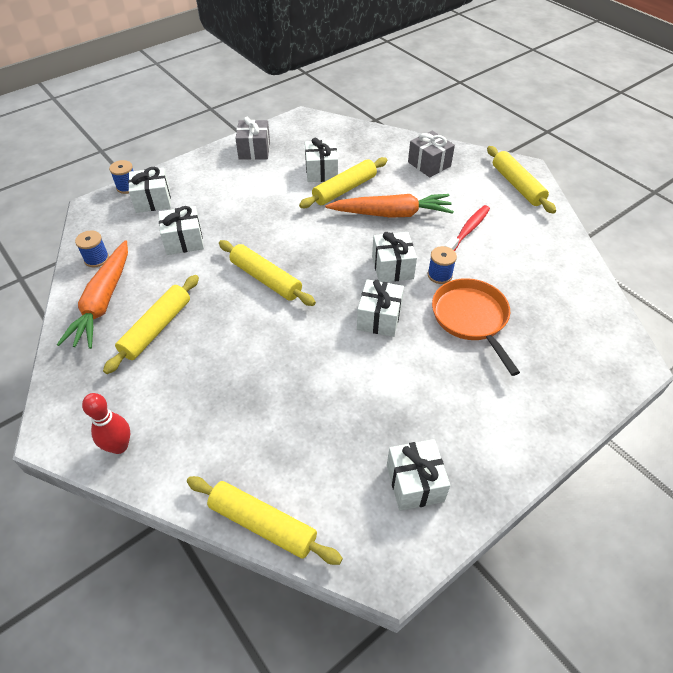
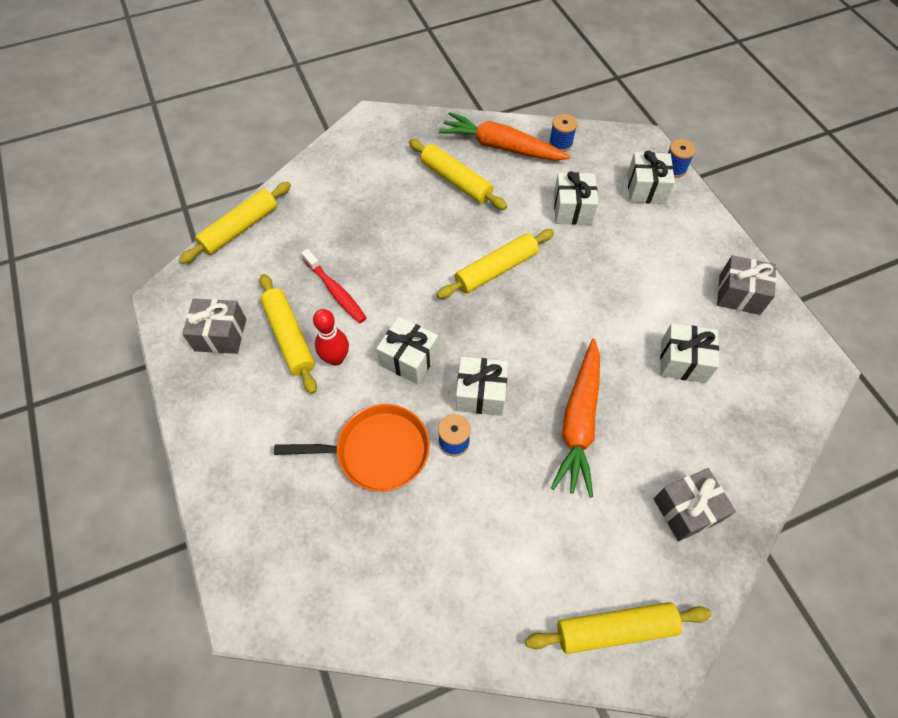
camera: 105 degrees right, 10 degrees up
red bowling pin [82,393,130,454] -> red bowling pin moved to [313,309,349,366]
yellow rolling pin [299,157,387,208] -> yellow rolling pin moved to [260,274,317,394]
white gift [387,439,450,511] -> grey gift [182,299,246,354]
red toothbrush [445,205,490,251] -> red toothbrush moved to [301,249,366,323]

